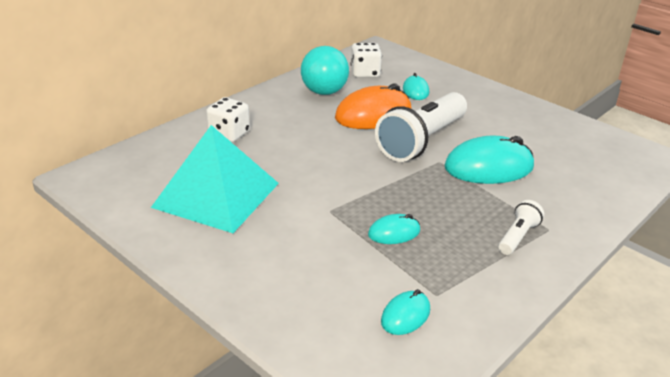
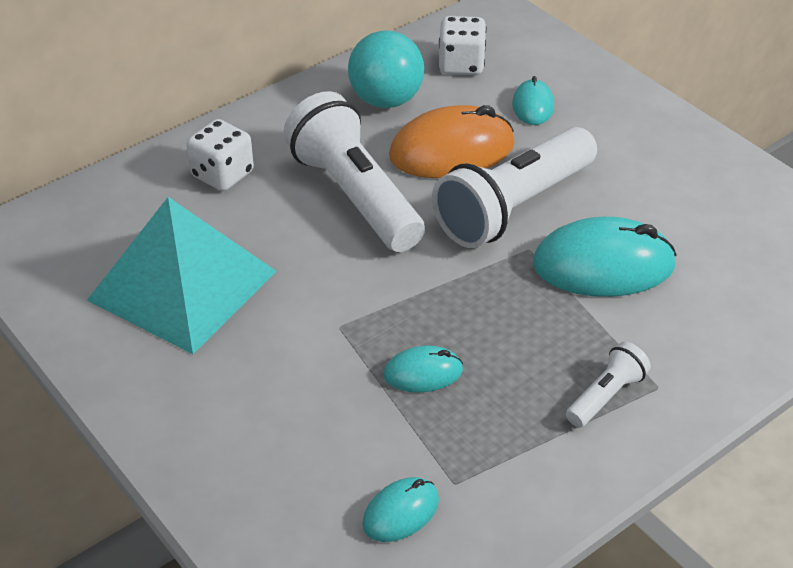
camera: 10 degrees right, 10 degrees up
none -> white flashlight [283,91,425,252]

